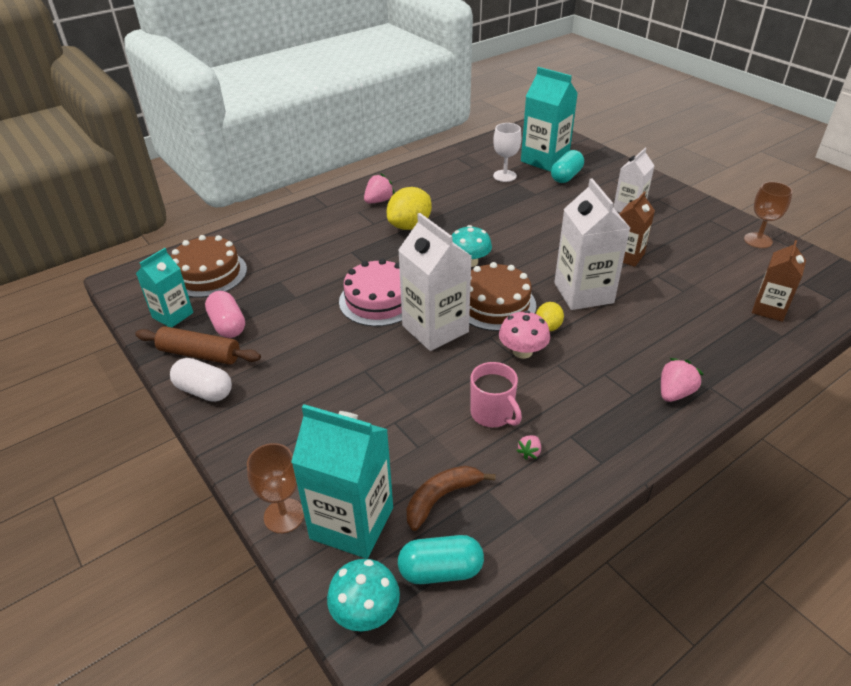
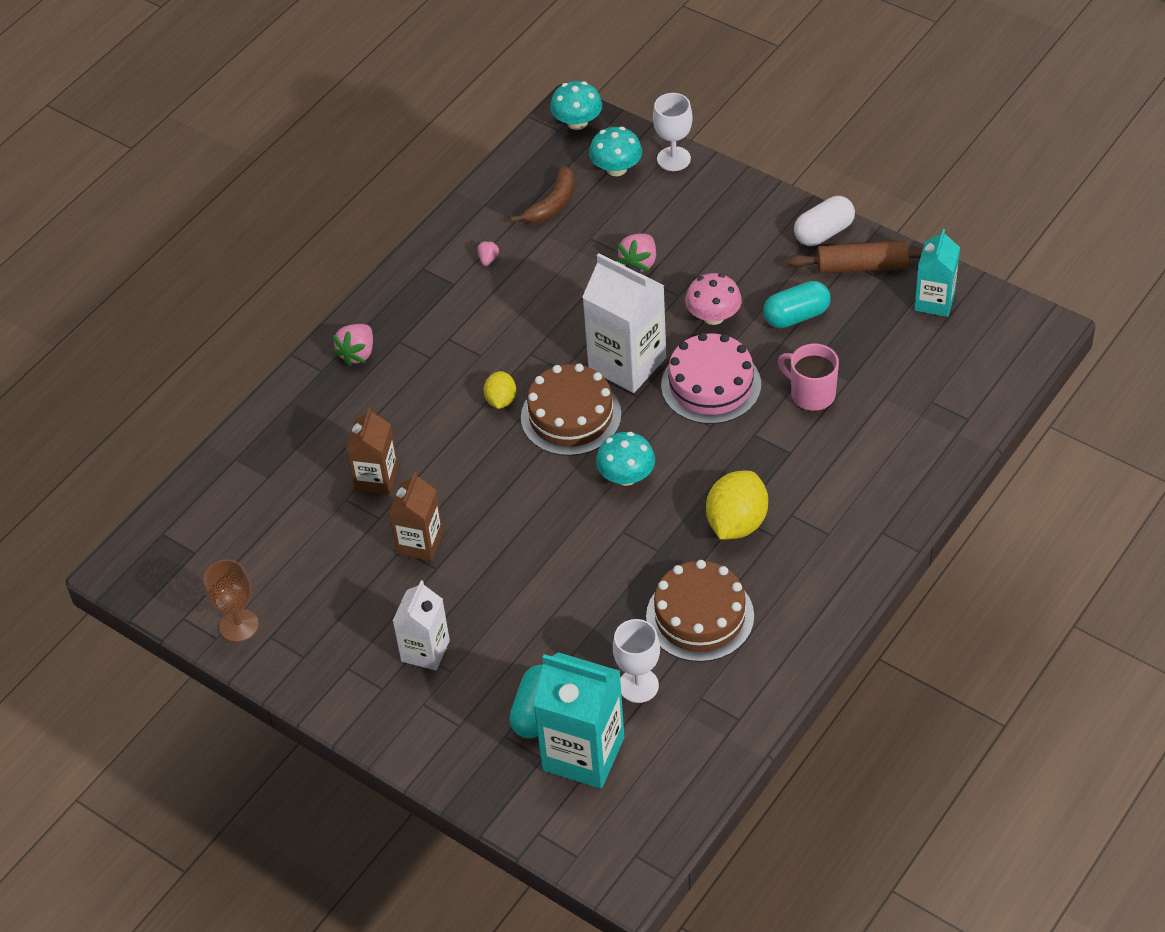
camera: 165 degrees right, 10 degrees up
white capsule [170,358,232,402] -> white capsule turned 45 degrees counterclockwise [794,196,855,246]
brown cake [171,235,247,298] -> brown cake moved to [646,560,754,662]
pink capsule [205,291,245,338] -> none
brown goblet [247,443,304,533] -> white goblet [653,93,693,171]
turquoise carton [291,404,393,559] -> turquoise mushroom [589,127,642,176]
pink strawberry [364,173,395,203] -> pink strawberry moved to [617,233,656,272]
turquoise capsule [398,535,484,584] -> turquoise capsule moved to [763,281,831,328]
pink mug [470,362,522,428] -> pink mug moved to [778,344,839,411]
pink mushroom [499,310,550,359] -> pink mushroom moved to [685,273,742,325]
white carton [554,179,630,310] -> none
brown carton [752,240,806,322] -> brown carton moved to [346,407,398,495]

